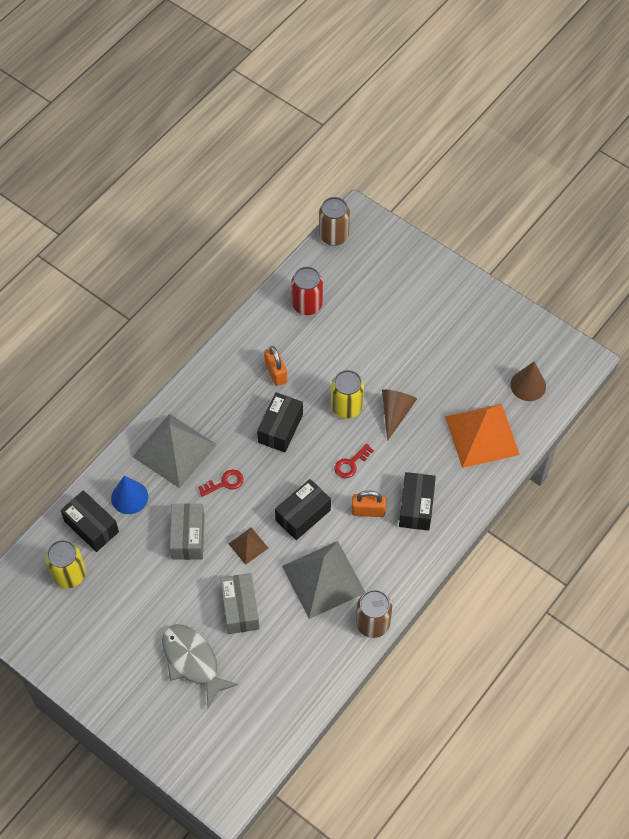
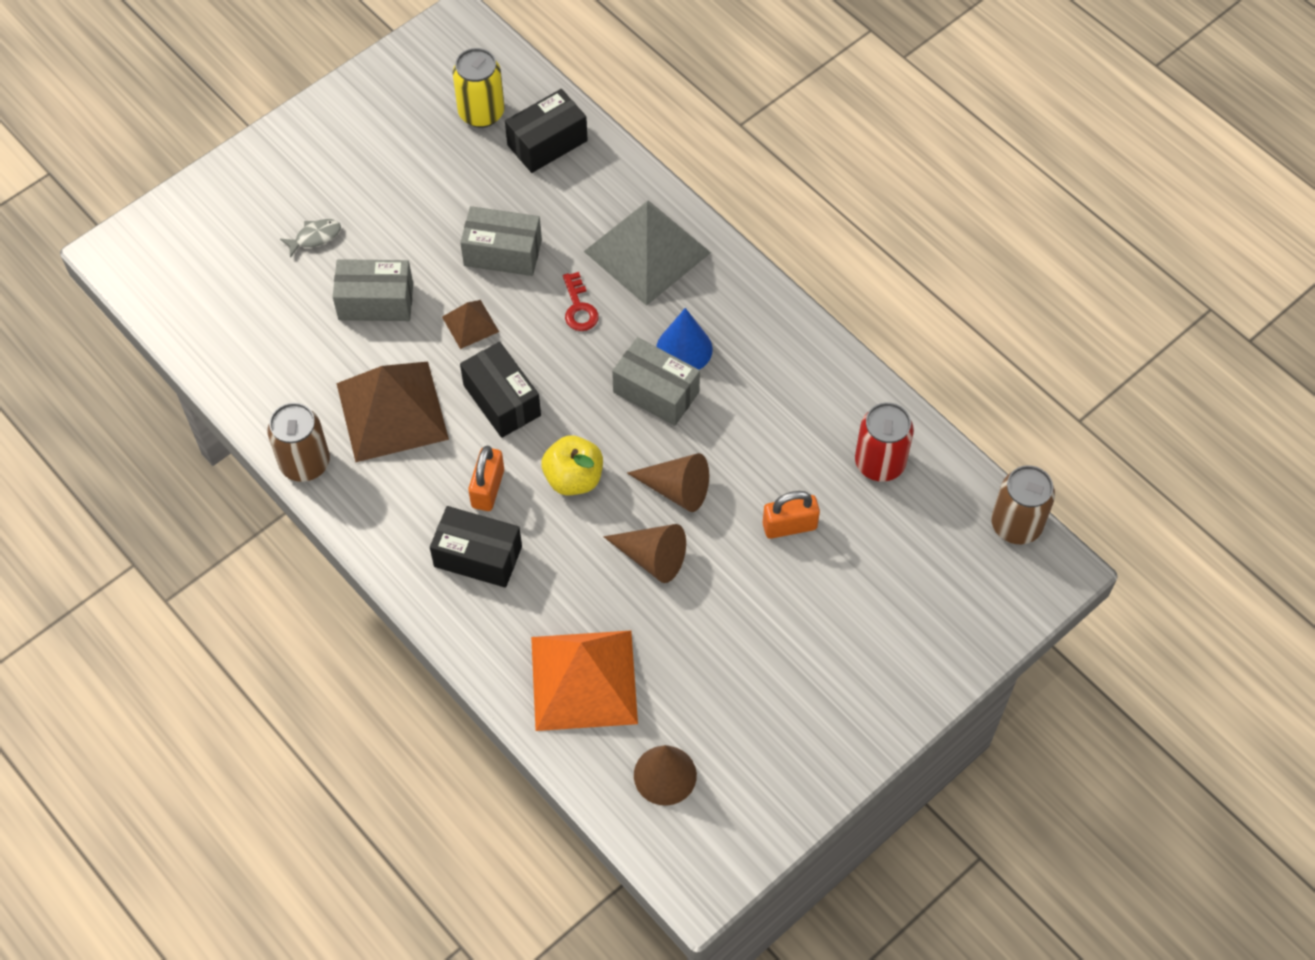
camera: 100 degrees right, 0 degrees up
blue cone [111,476,148,514] -> blue cone moved to [656,308,713,370]
grey fish [162,624,239,707] -> grey fish [280,219,341,258], size x0.47
black box [257,392,303,452] -> grey box [612,337,700,426]
orange padlock [264,346,287,386] -> orange padlock moved to [763,491,820,539]
grey pyramid [282,541,366,619] -> brown pyramid [336,362,449,462]
yellow can [331,370,364,419] -> brown cone [627,453,709,512]
red key [334,443,374,478] -> yellow apple [541,435,603,495]

